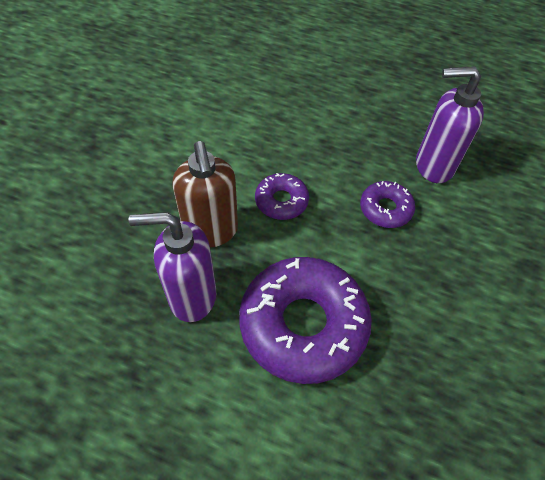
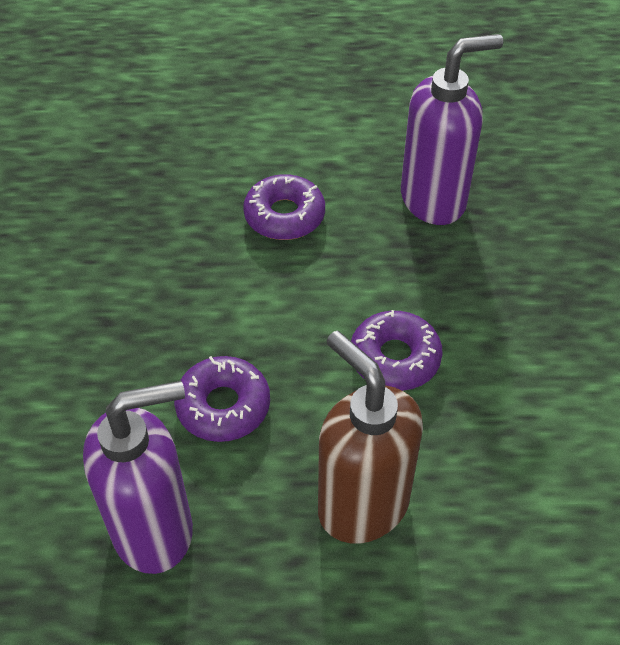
camera: 160 degrees right, 5 degrees down
brown soap dispenser [173,141,238,248] -> brown soap dispenser moved to [318,331,423,544]
purple donut [239,257,372,384] -> purple donut [243,174,325,240], size x0.49

